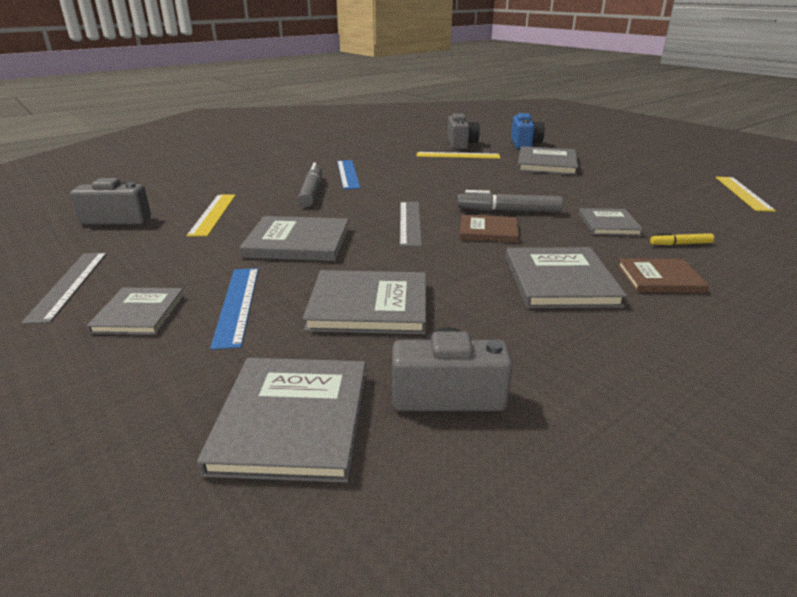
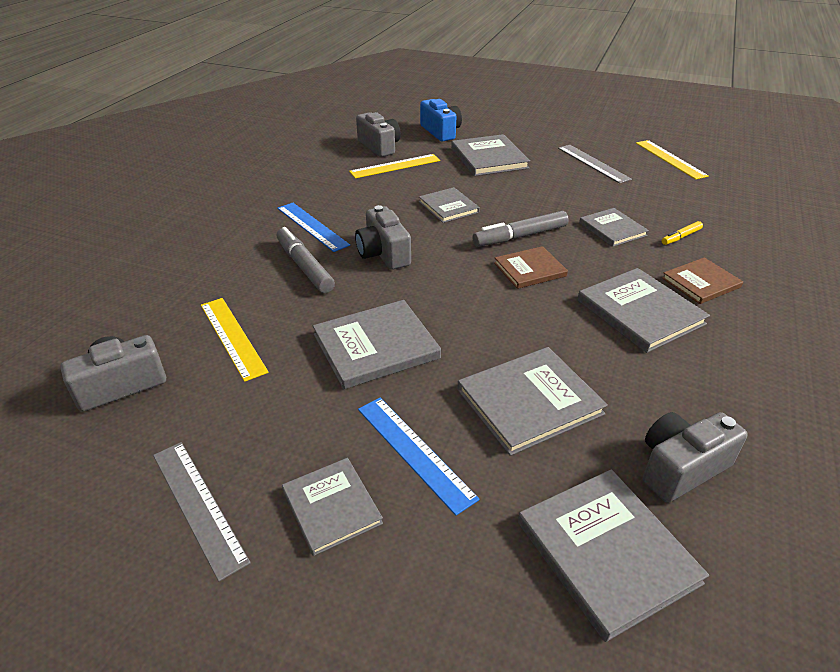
camera: 30 degrees left, 10 degrees up
grey ruler [400,202,422,247] -> grey ruler moved to [558,145,632,184]
none -> grey camera [355,205,411,270]
none -> grey book [419,187,480,223]

